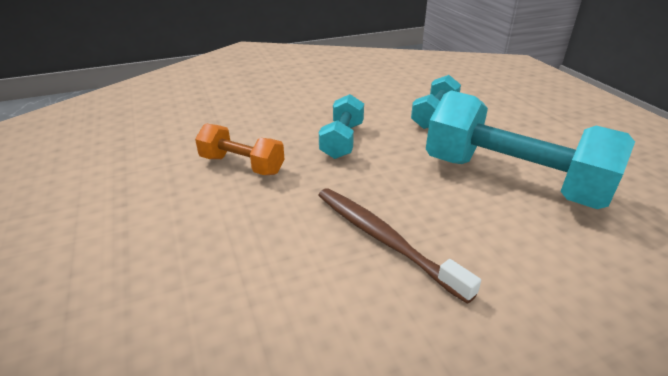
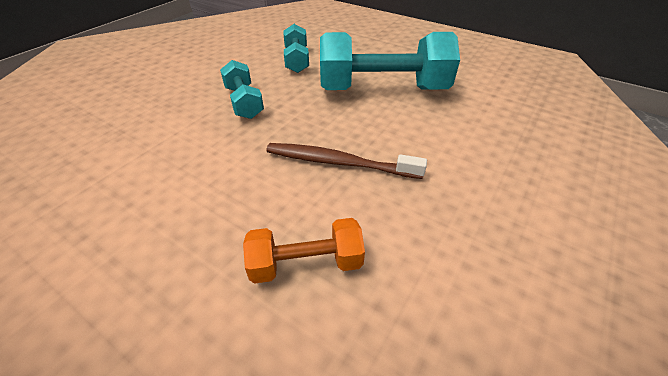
camera: 35 degrees left, 10 degrees up
orange dumbbell [195,123,284,175] -> orange dumbbell moved to [243,218,365,284]

